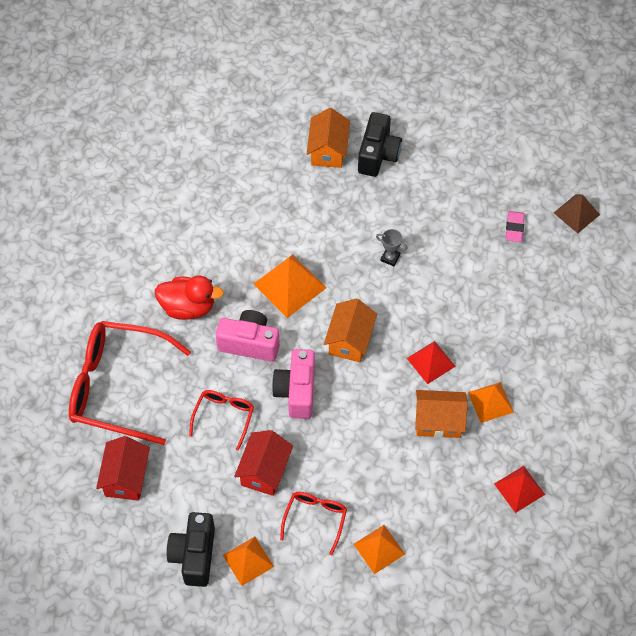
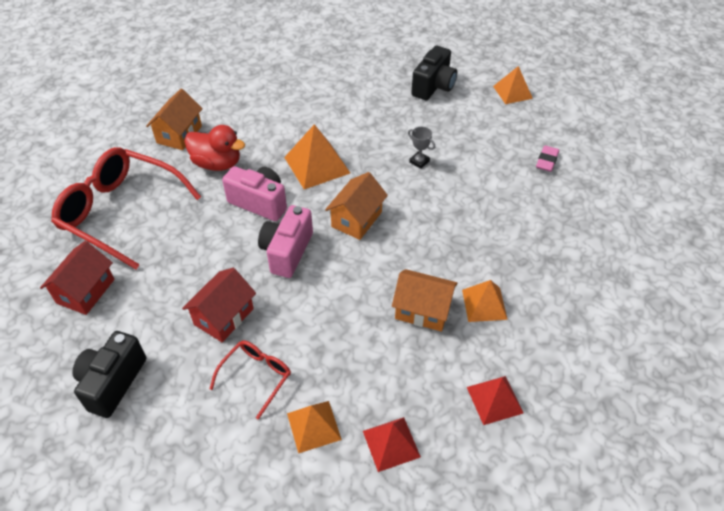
camera: 15 degrees right, 10 degrees down
red glasses [189,390,254,451] -> none
orange pyramid [223,537,274,586] -> orange pyramid moved to [493,66,533,104]
orange house [307,108,350,168] -> orange house moved to [146,89,203,150]
red pyramid [407,341,456,384] -> red pyramid moved to [363,417,421,472]
brown pyramid [554,194,600,233] -> none

